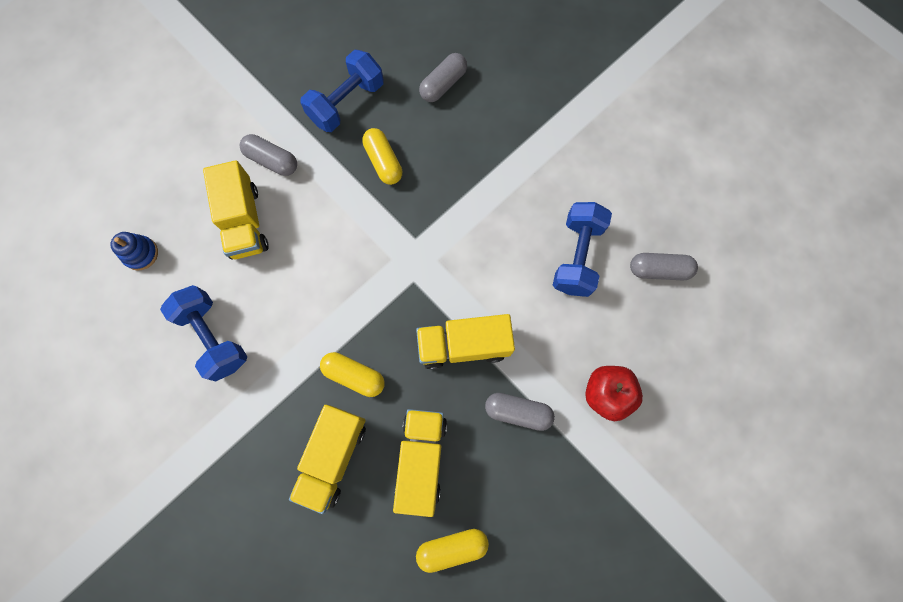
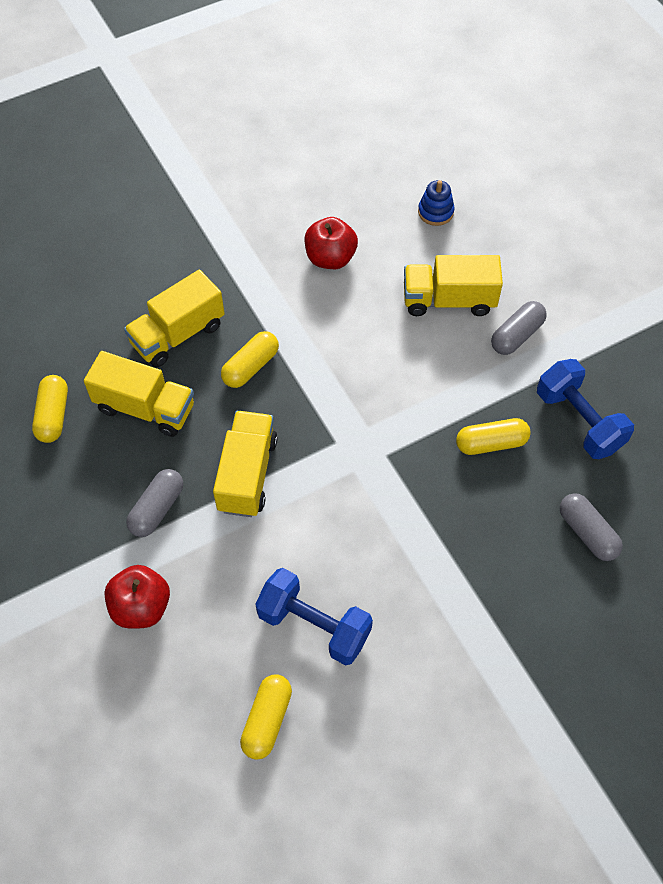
camera: 105 degrees right, 15 degrees down
blue dumbbell [160,285,247,381] -> red apple [305,217,358,269]
yellow truck [289,405,366,514] -> yellow truck turned 75 degrees counterclockwise [124,270,225,367]
grey capsule [630,253,698,280] -> yellow capsule [240,674,292,760]

